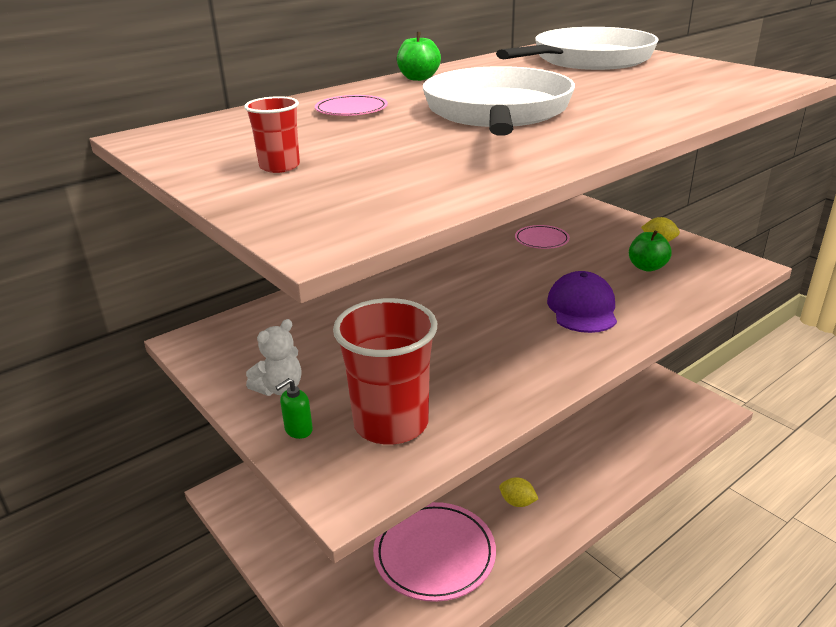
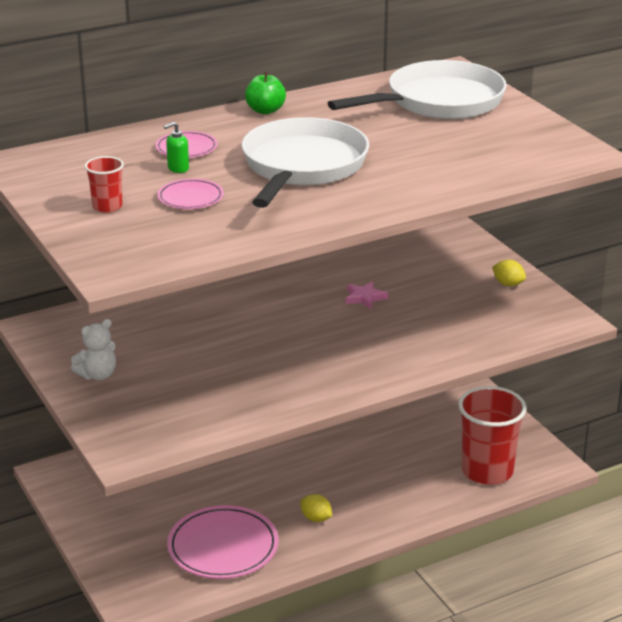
camera: 10 degrees right, 0 degrees up
green soap dispenser [276,378,313,439] -> green soap dispenser moved to [163,122,189,173]
red cup [333,298,437,445] -> red cup moved to [458,386,527,485]
pink plate [515,225,570,249] -> pink plate moved to [157,179,224,209]
purple cap [547,271,617,333] -> none
green apple [629,231,672,272] -> none
none -> pink star [346,281,388,309]

